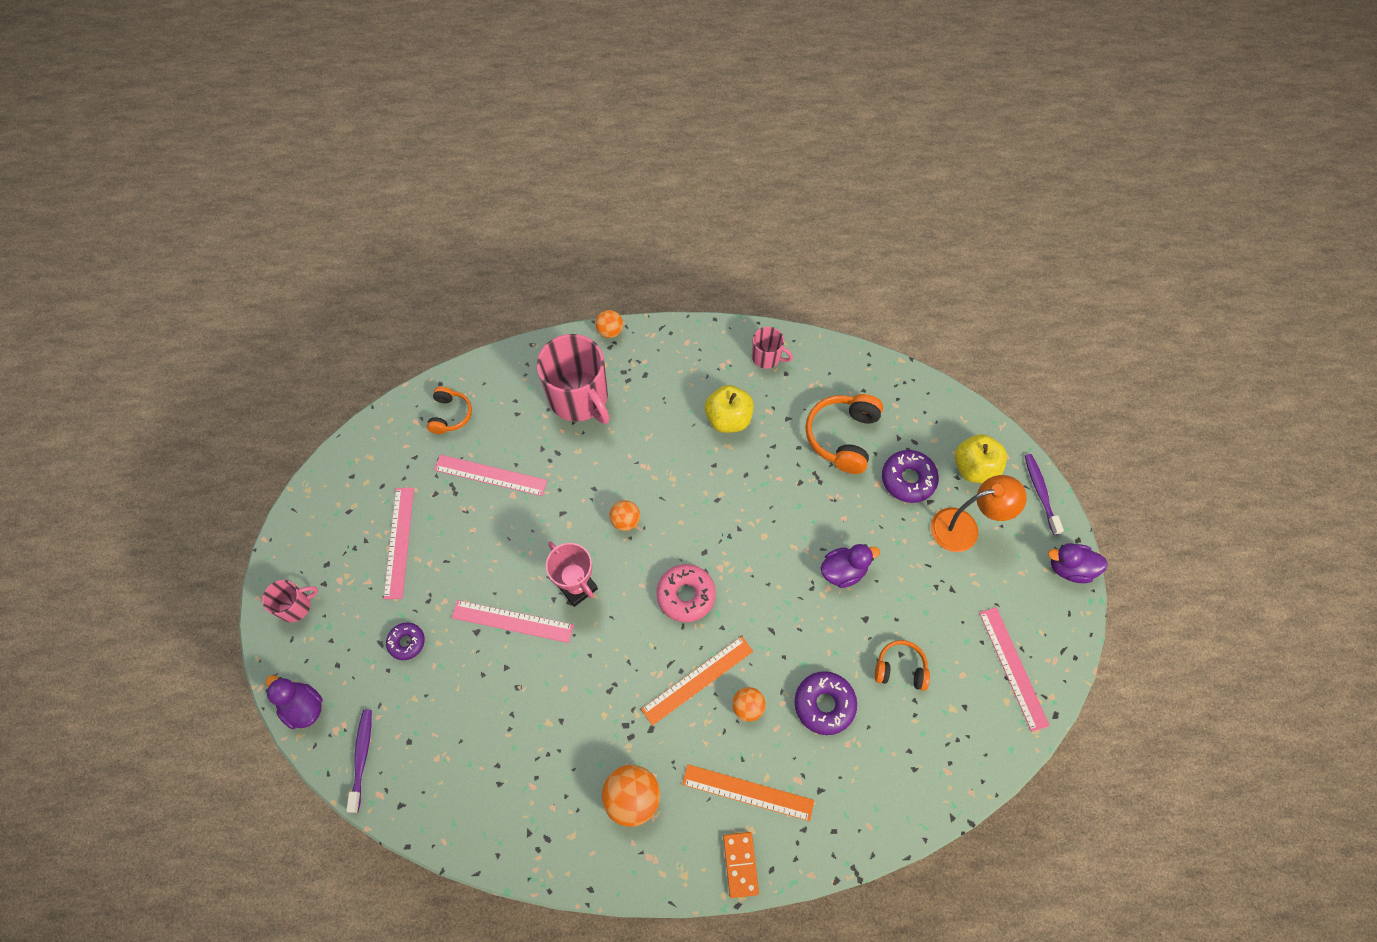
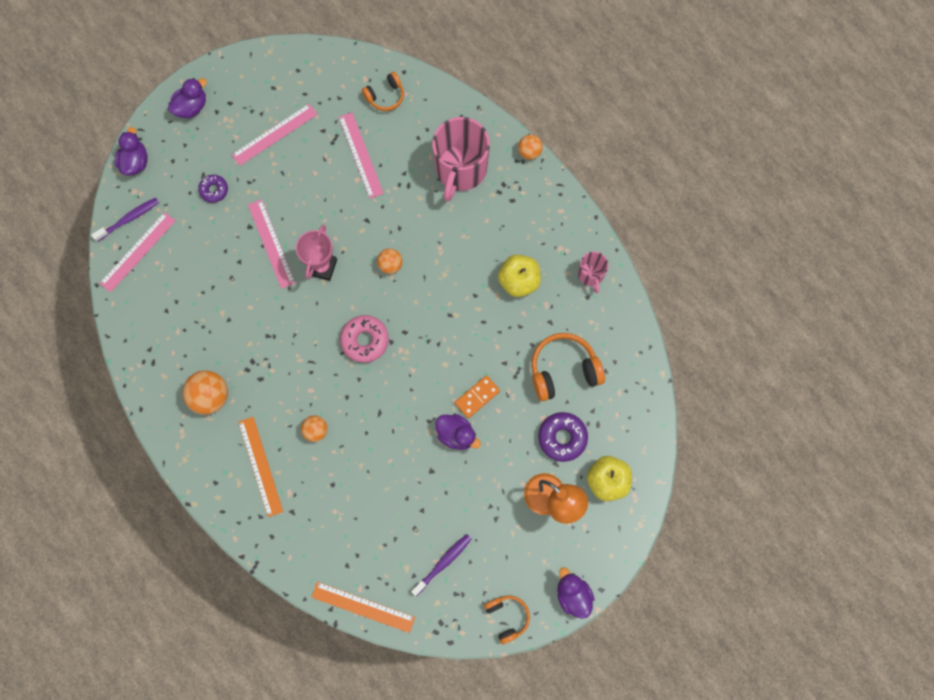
camera: 55 degrees right, 10 degrees up
pink mug [262,580,318,622] -> purple duck [168,78,207,119]
orange ruler [641,636,753,726] -> orange ruler moved to [311,582,415,633]
orange domino [723,832,759,898] -> orange domino moved to [455,375,500,418]
purple donut [795,671,857,735] -> none
orange headphones [875,640,930,691] -> orange headphones moved to [484,596,530,645]
pink ruler [979,607,1050,732] -> pink ruler moved to [99,212,176,292]
purple toothbrush [1025,454,1064,535] -> purple toothbrush moved to [411,534,471,596]

